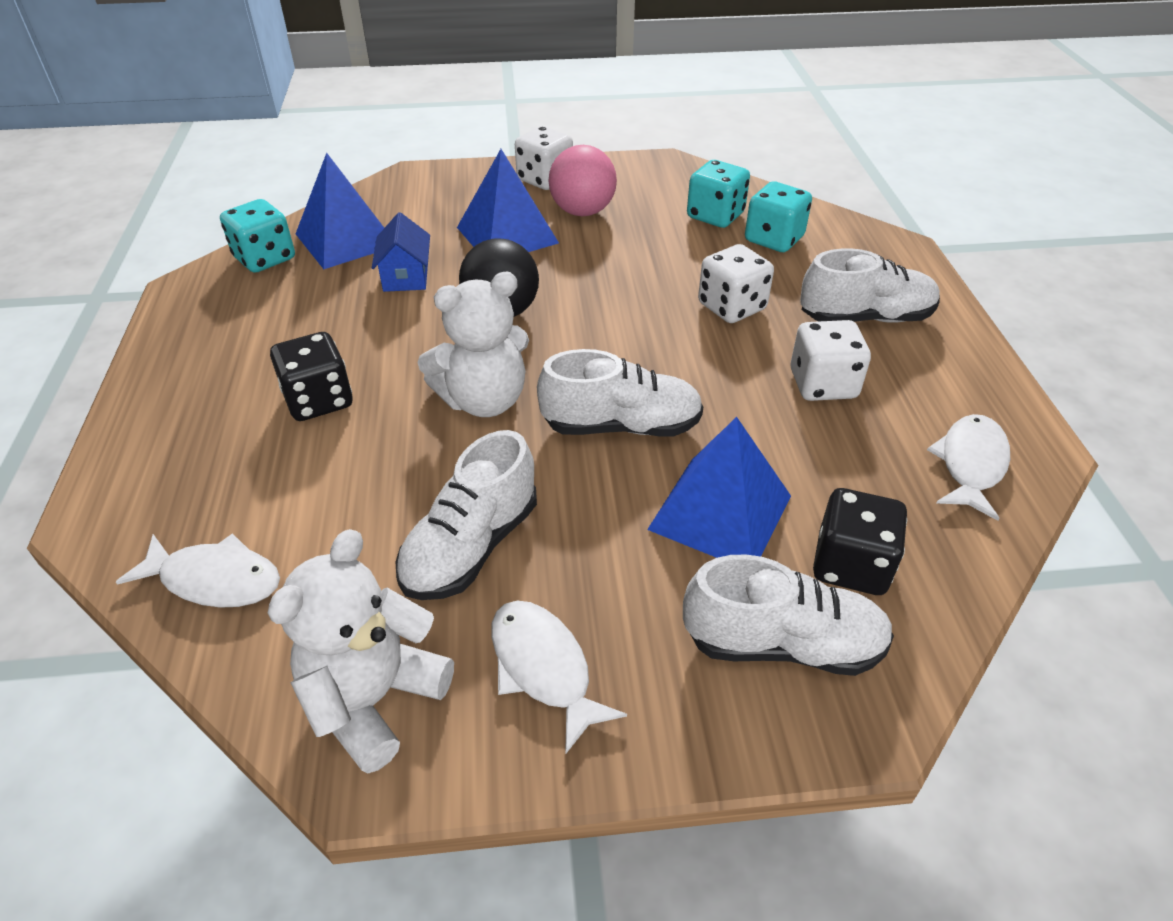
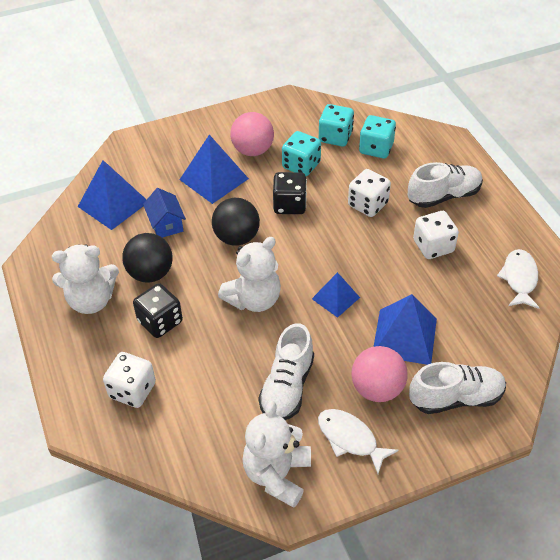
camera: 15 degrees left, 5 degrees up
white fish [116,533,280,608] -> none
turquoise dice [220,199,295,273] -> turquoise dice moved to [282,131,321,176]
white dice [515,126,573,190] -> white dice moved to [103,352,156,408]
white shoe [537,349,703,437] -> blue pyramid [312,272,360,318]
black dice [813,488,907,595] -> black dice moved to [273,172,307,214]
none -> white teddy bear [52,244,119,314]
none -> black ball [122,233,173,283]
none -> pink ball [351,346,408,402]

